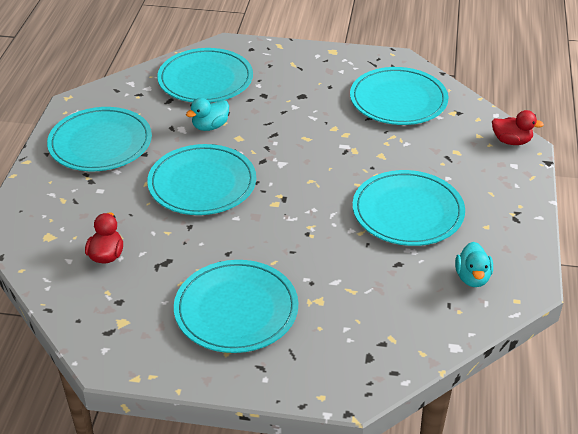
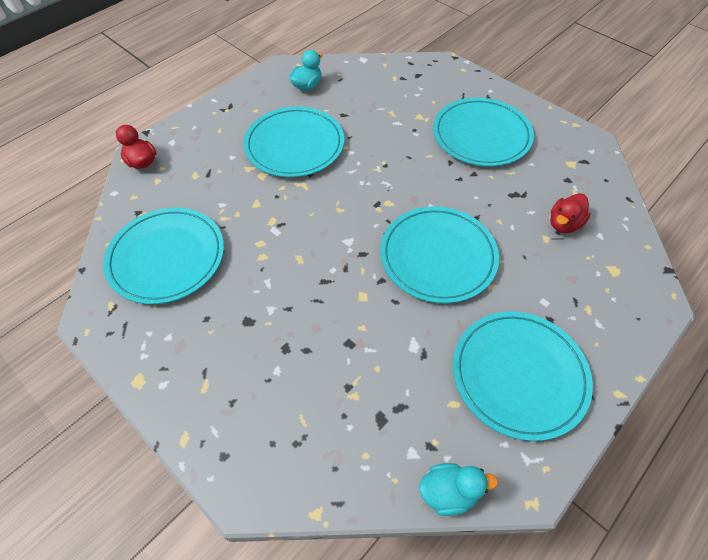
camera: 145 degrees left, 15 degrees up
turquoise plate [157,48,253,103] -> none
turquoise duck [186,98,229,131] -> turquoise duck moved to [419,463,498,516]

